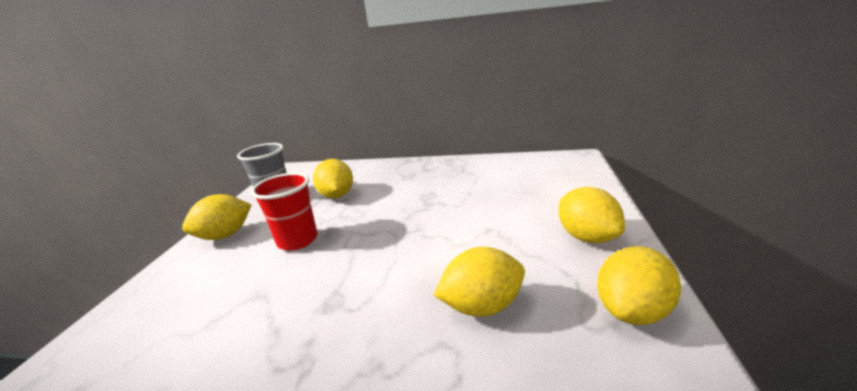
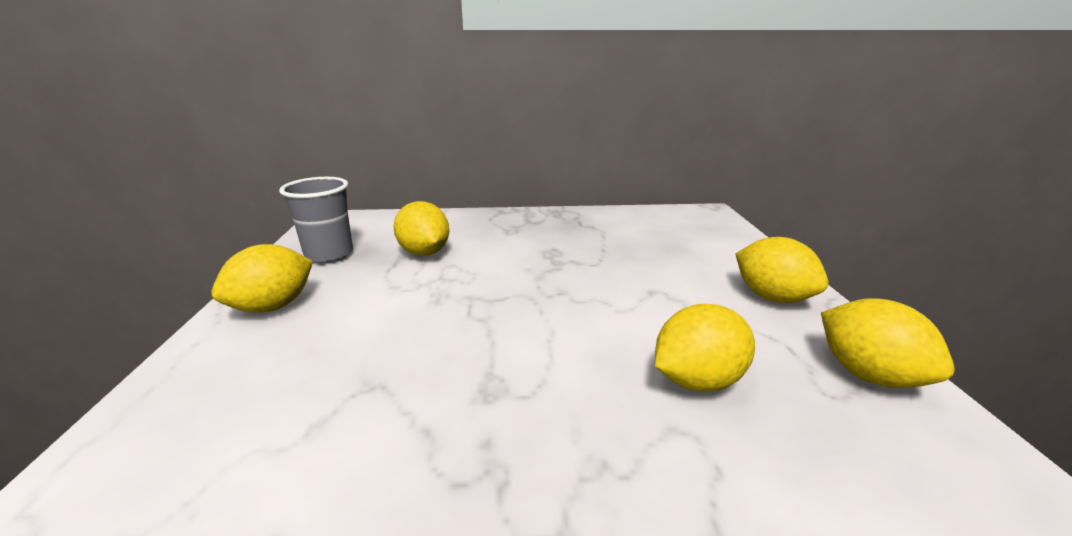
camera: 15 degrees left, 0 degrees up
red cup [251,173,317,251] -> none
yellow lemon [597,246,681,325] -> yellow lemon turned 60 degrees counterclockwise [821,298,955,388]

